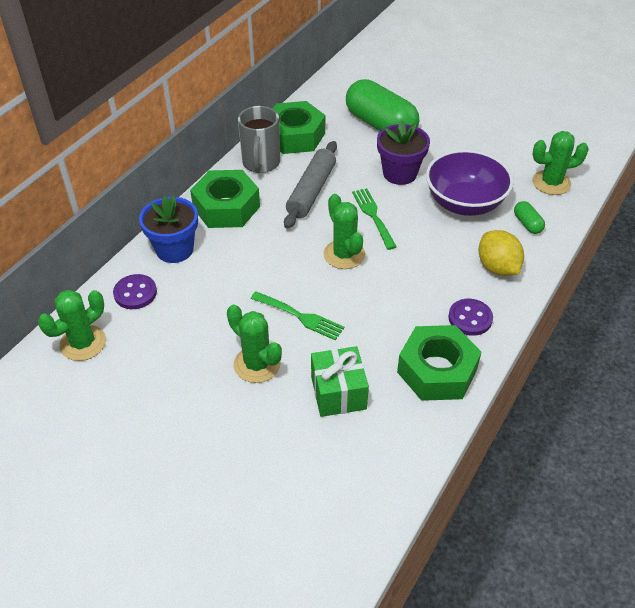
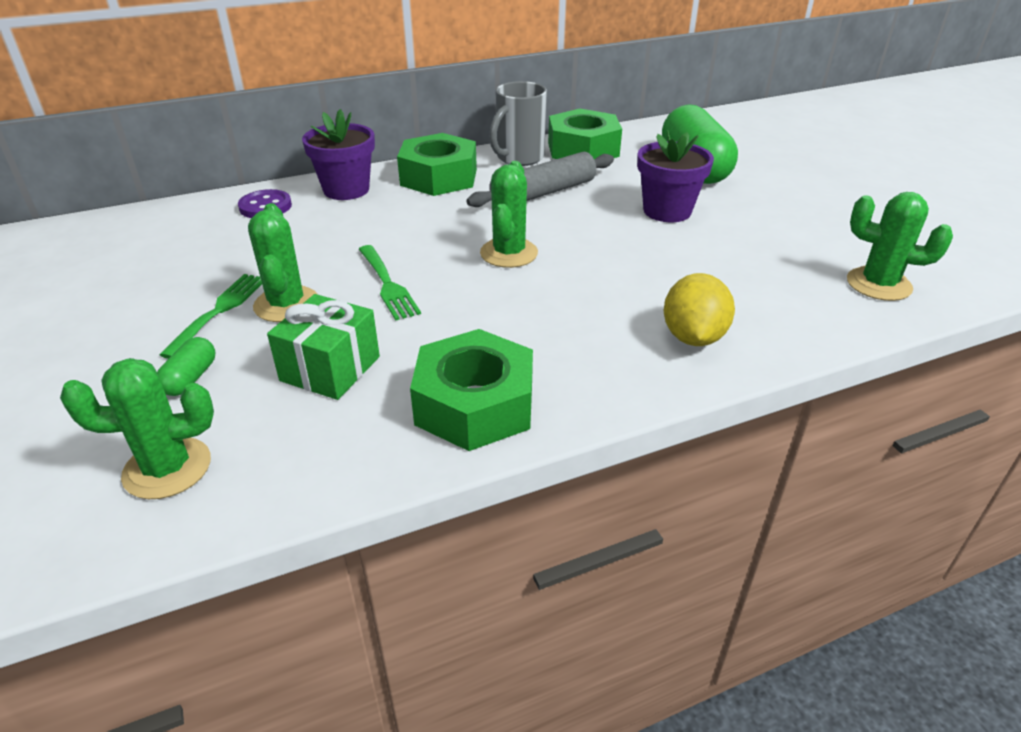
camera: 35 degrees right, 10 degrees down
green cactus [38,290,106,361] -> green cactus moved to [60,358,214,499]
blue flower pot [139,195,198,263] -> purple flower pot [302,109,375,200]
green fork [352,188,397,250] -> green fork moved to [160,274,262,359]
purple bowl [426,150,513,216] -> none
purple button [448,299,493,336] -> none
green capsule [514,201,545,234] -> green capsule moved to [157,337,215,396]

